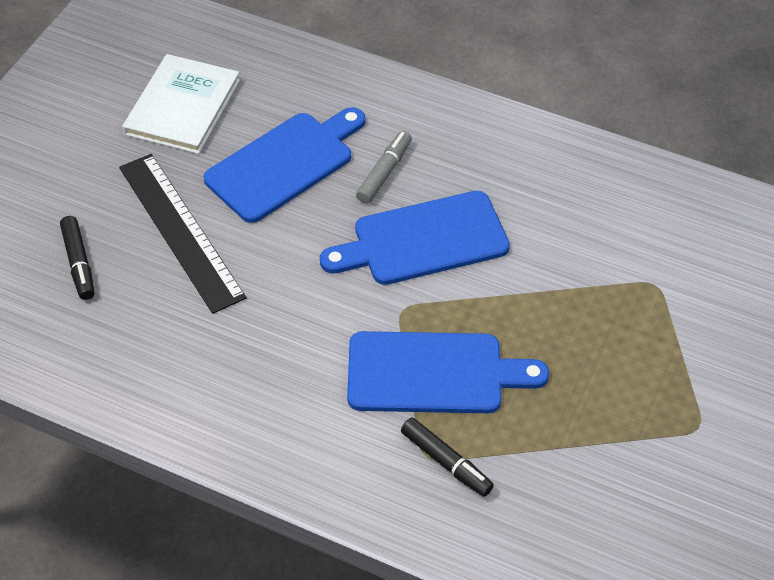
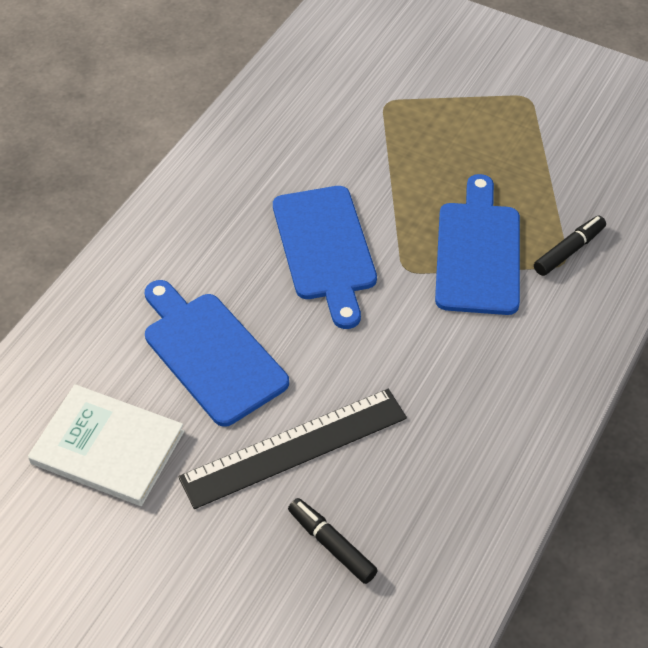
camera: 85 degrees left, 0 degrees up
black marker [60,216,94,300] -> black marker turned 120 degrees counterclockwise [288,498,378,584]
grey marker [356,131,412,204] -> none

